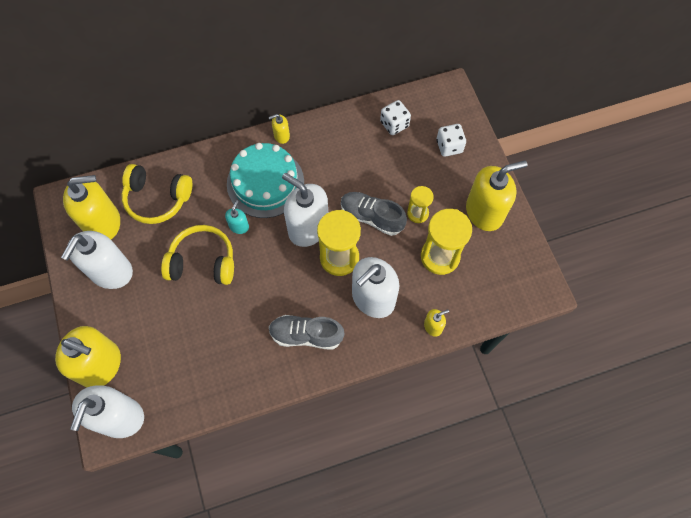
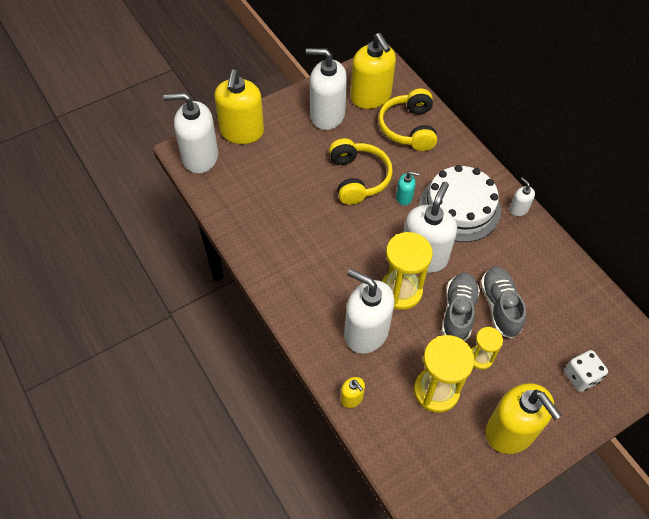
camera: 75 degrees right, 10 degrees down
turquoise cake [227,143,304,218] -> white cake [419,165,501,242]
yellow soap dispenser [269,114,290,144] -> white soap dispenser [510,177,535,216]
grey shoe [269,315,344,350] -> grey shoe moved to [480,266,526,338]
white dice [380,100,411,135] -> none

